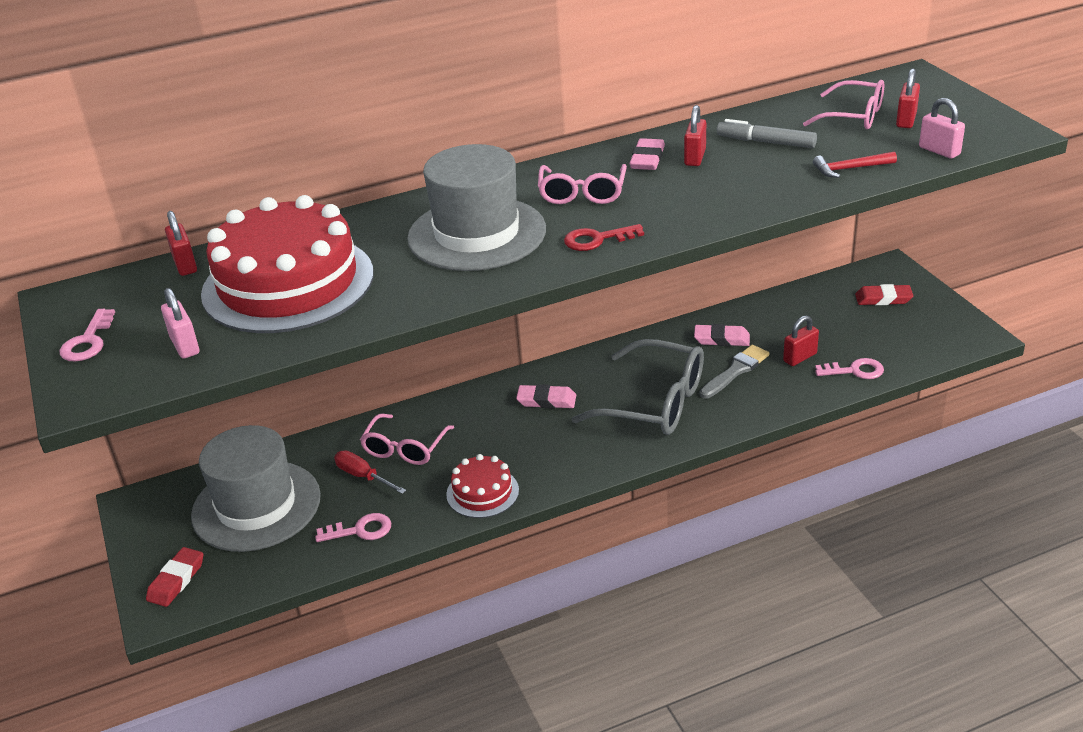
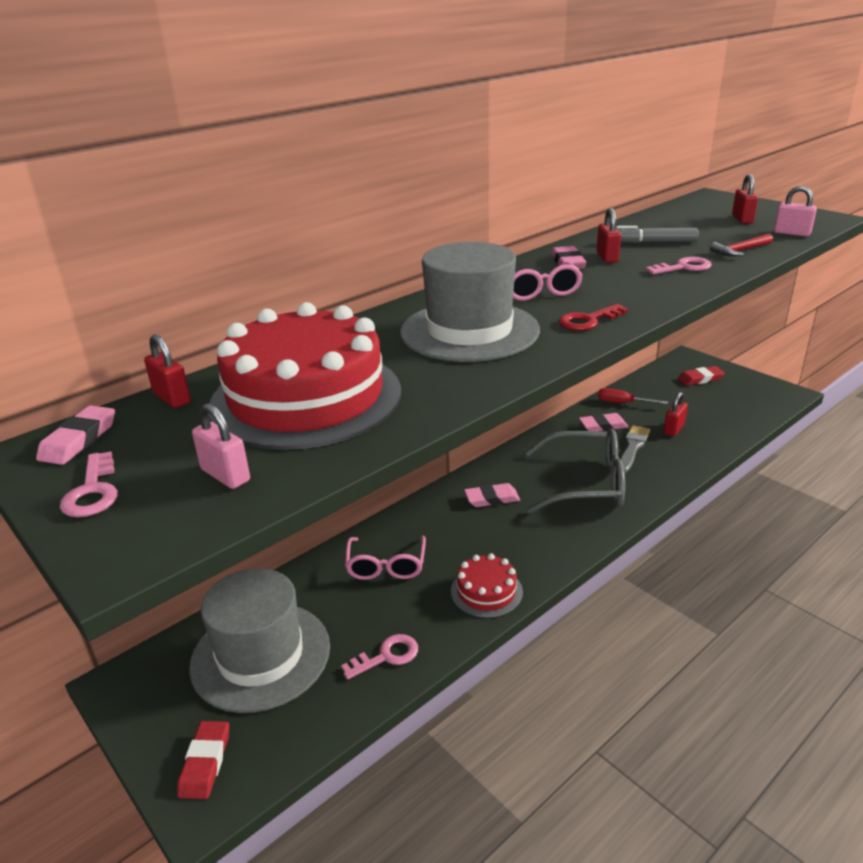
camera: 20 degrees left, 5 degrees down
red screwdriver [334,450,406,494] -> red screwdriver moved to [598,388,668,404]
pink glasses [803,80,884,129] -> none
pink key [815,358,884,379] -> pink key moved to [646,257,712,275]
none -> pink eraser [36,405,115,465]

